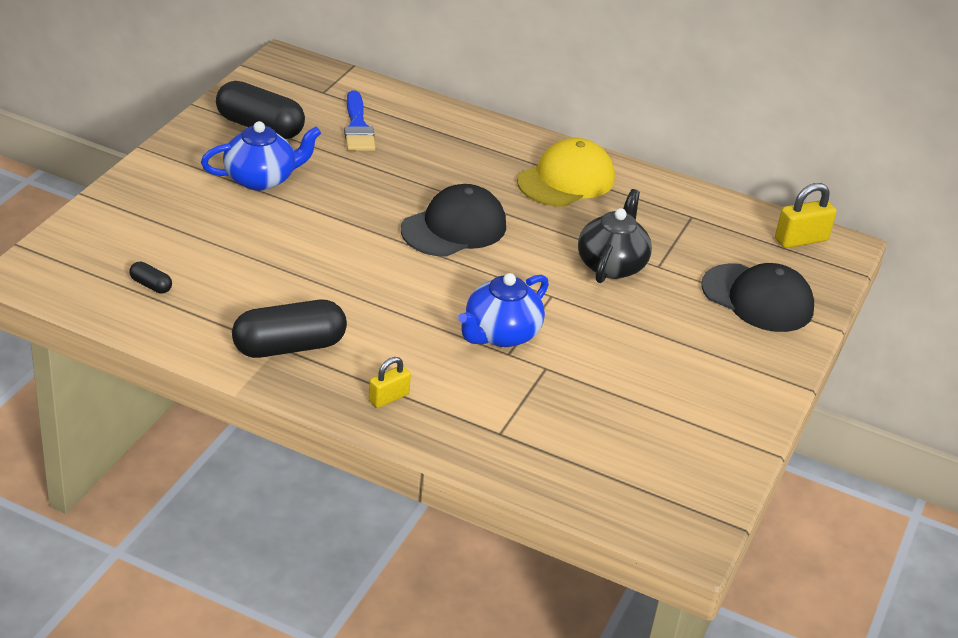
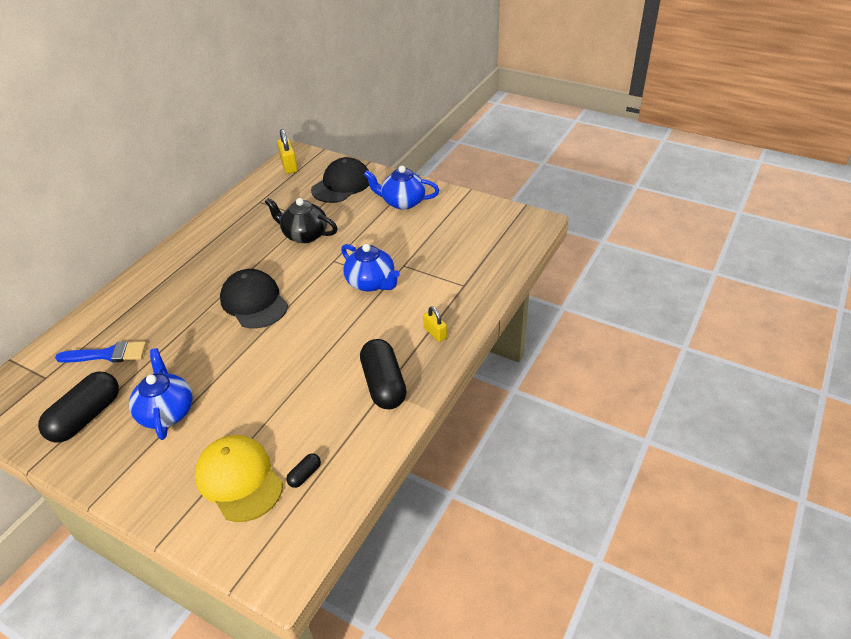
camera: 80 degrees left, 5 degrees up
yellow cap [517,138,615,207] -> yellow cap moved to [195,435,283,522]
none -> blue teapot [364,166,439,210]

